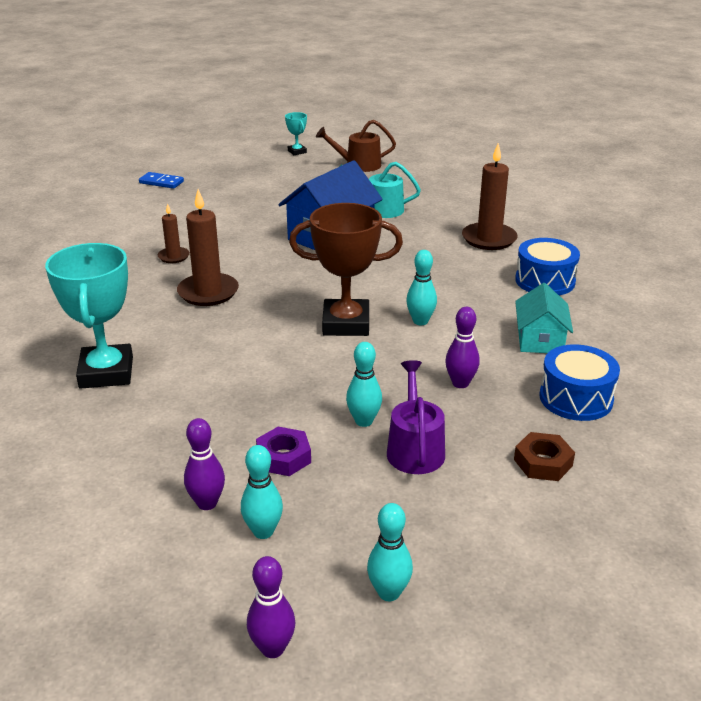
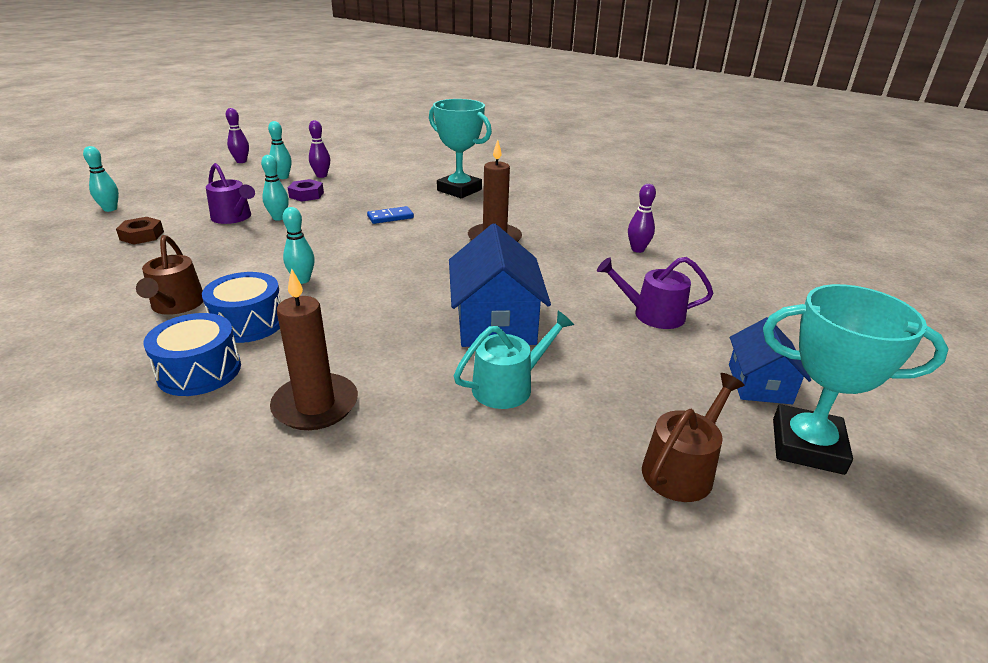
camera: 135 degrees right, 0 degrees up
blue domino [139,172,184,189] -> blue domino moved to [367,206,414,224]
brown candle [158,203,190,263] -> none
turquoise trophy [285,112,307,155] -> turquoise trophy [763,284,949,475], size x2.19
brown trophy [289,203,403,336] -> none
turquoise bowling pin [367,503,413,601] -> turquoise bowling pin moved to [83,146,119,212]
purple bowling pin [445,307,480,388] -> purple bowling pin moved to [628,184,656,253]
turquoise house [515,283,573,353] -> brown watering can [136,235,203,315]
blue drum [540,344,620,421] -> blue drum moved to [202,272,281,343]
none -> purple watering can [597,257,714,329]
none -> blue house [729,317,811,404]

